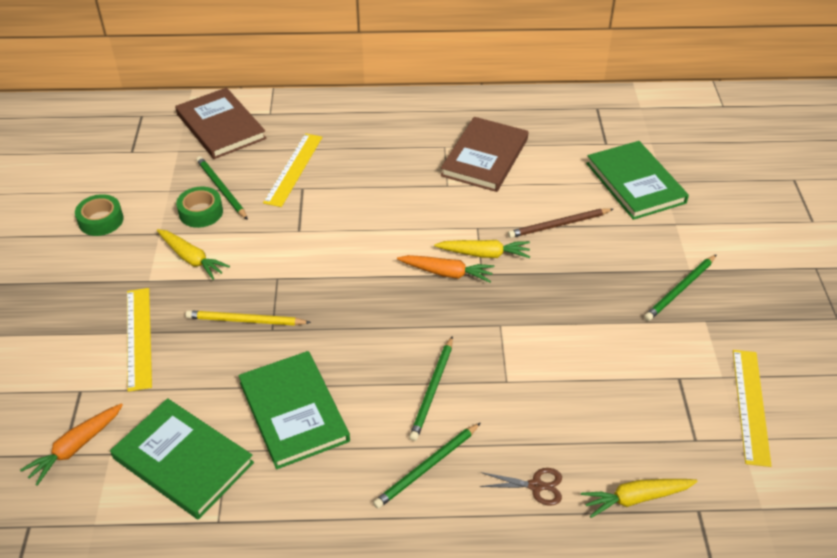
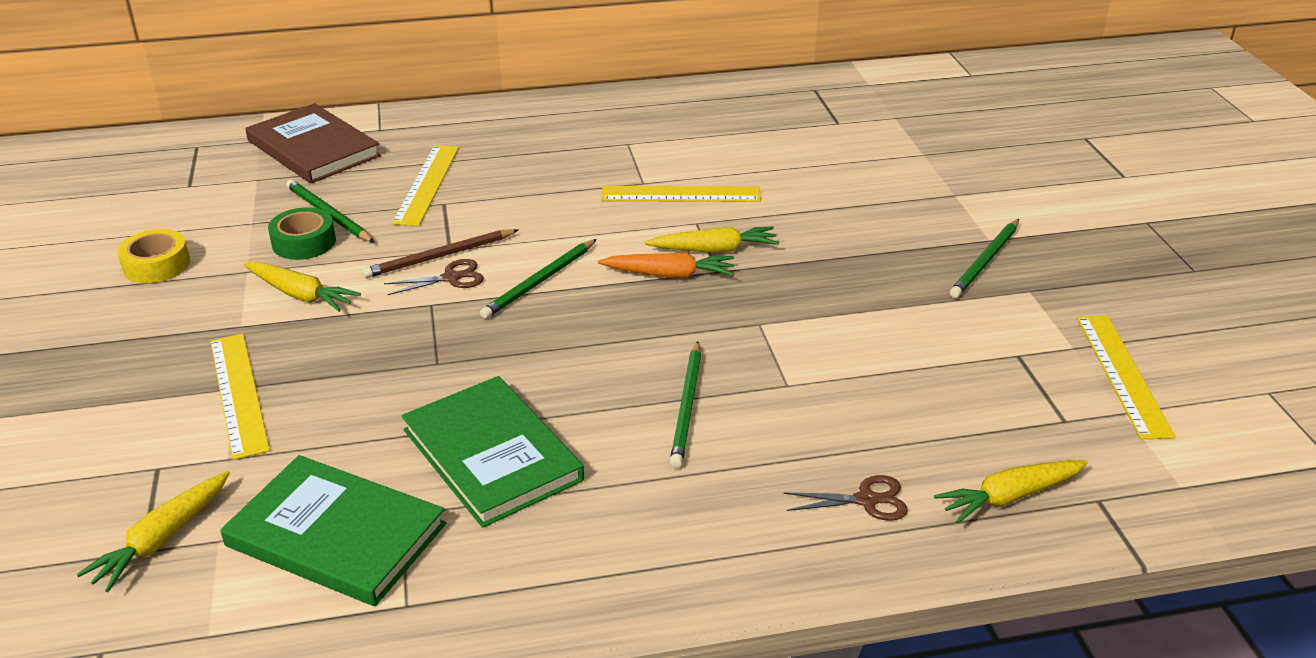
camera: 10 degrees left, 10 degrees down
orange carrot [20,403,123,486] -> yellow carrot [77,471,230,592]
green tape [75,194,124,236] -> yellow tape [117,229,190,283]
yellow pencil [185,310,311,326] -> none
green pencil [373,423,480,509] -> green pencil moved to [480,239,597,319]
brown book [441,117,528,192] -> none
brown pencil [508,208,613,238] -> brown pencil moved to [362,229,518,278]
green book [586,141,689,220] -> none
none -> brown scissors [384,259,484,295]
none -> yellow ruler [601,186,761,202]

